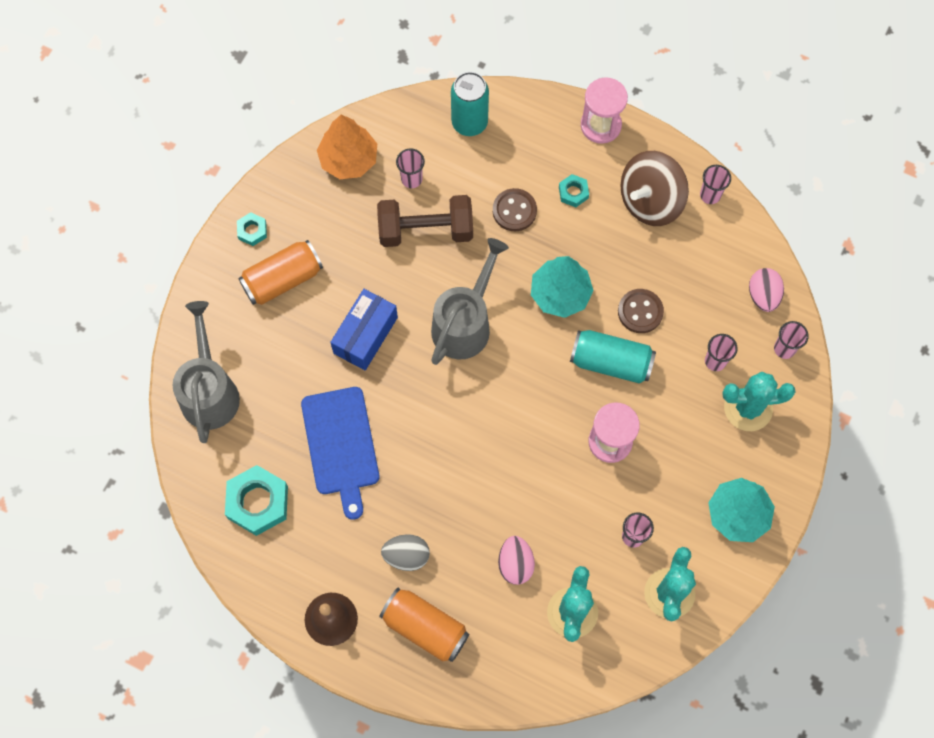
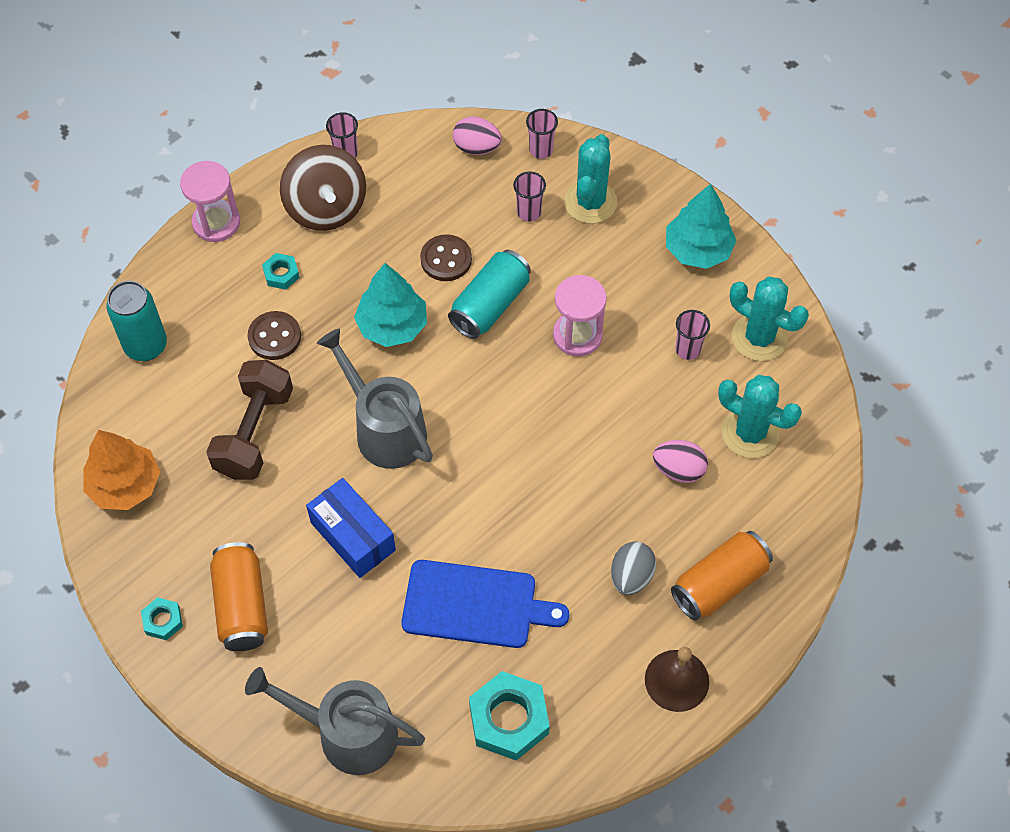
camera: 70 degrees left, 10 degrees down
pink cup [396,148,425,188] -> none

